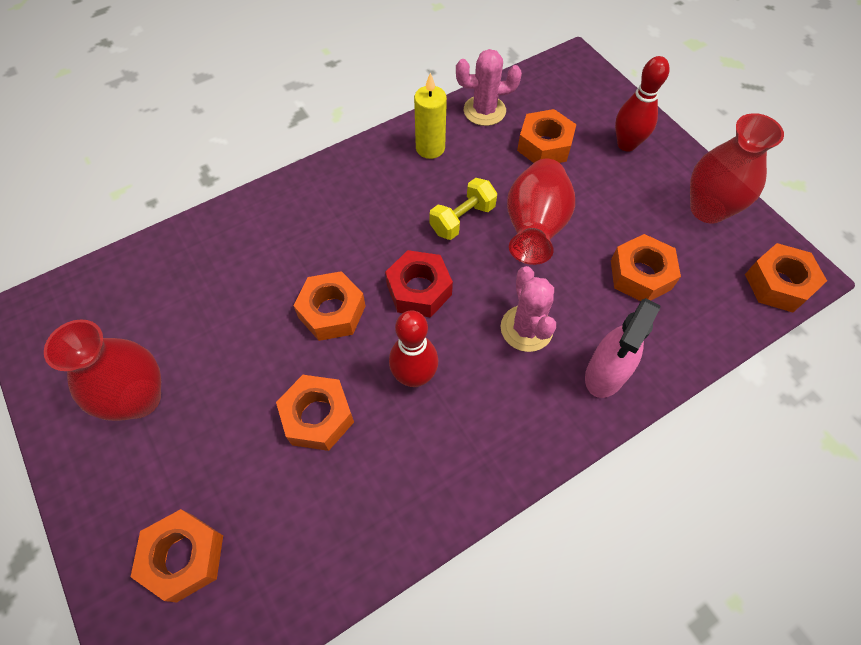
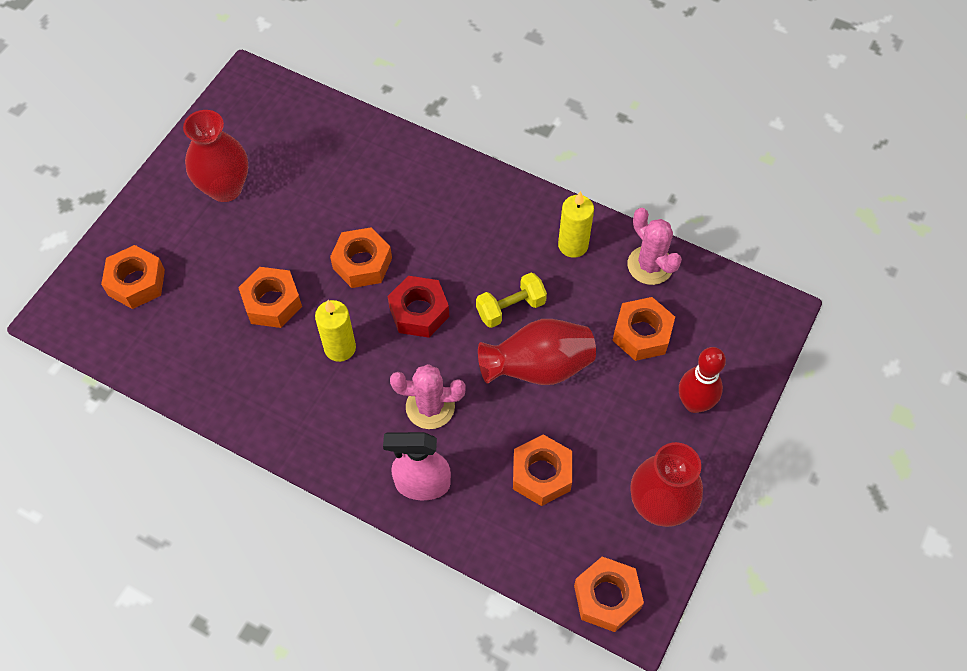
camera: 60 degrees right, 0 degrees up
red bowling pin [389,310,438,387] -> yellow candle [315,300,356,362]
yellow dumbbell [429,178,497,240] -> yellow dumbbell turned 45 degrees counterclockwise [476,272,547,328]
pink cactus [501,266,556,352] -> pink cactus turned 45 degrees clockwise [390,364,466,429]

